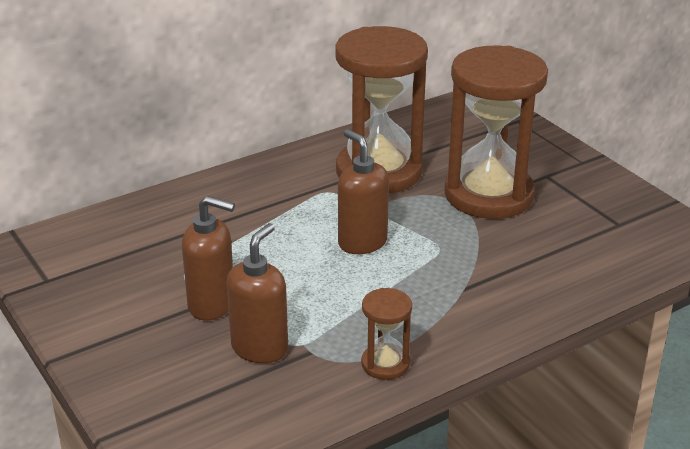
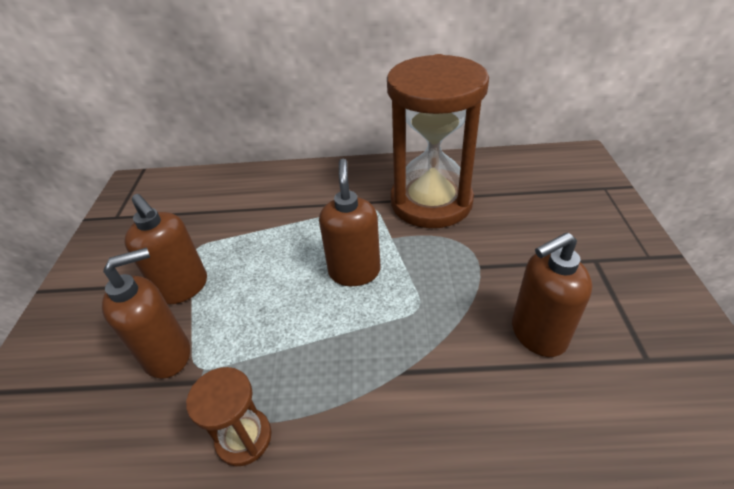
camera: 35 degrees right, 10 degrees up
brown hourglass [444,46,548,219] -> none
none -> brown soap dispenser [512,232,592,357]

